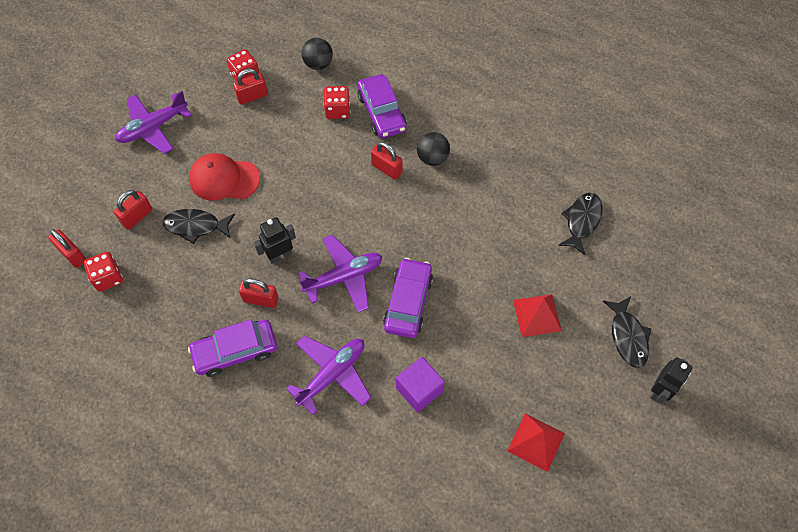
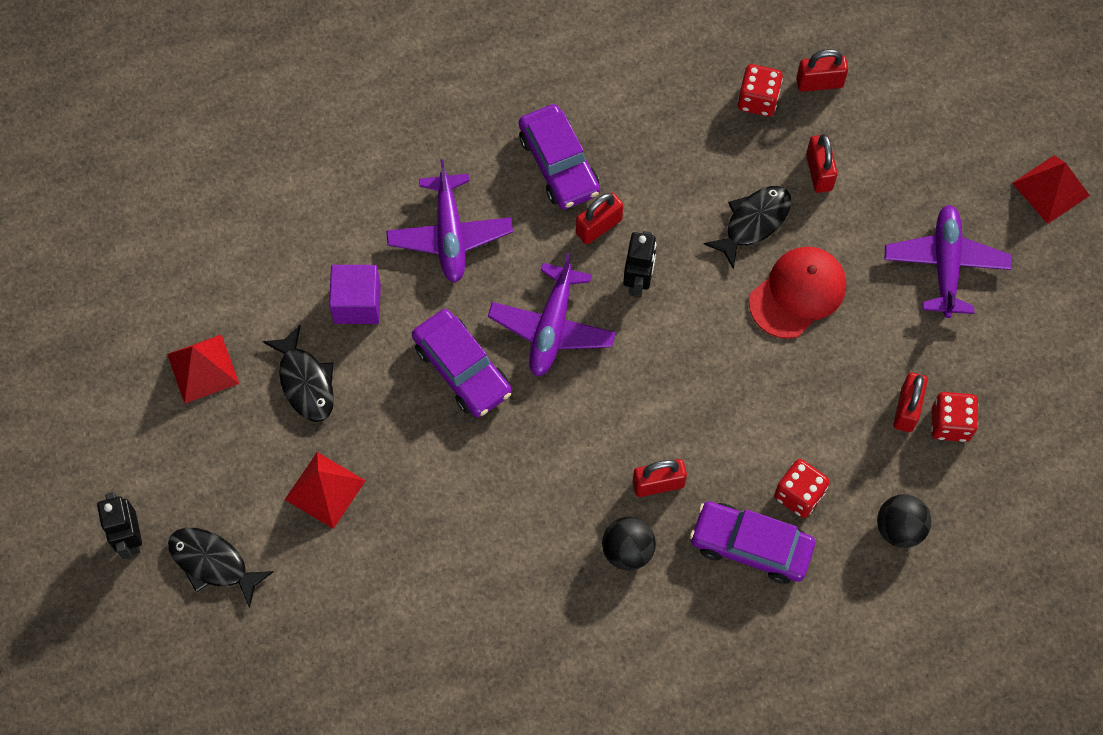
camera: 130 degrees right, 5 degrees up
purple car [188,319,277,377] -> purple car turned 135 degrees clockwise [519,104,600,209]
black fish [558,193,602,255] -> black fish moved to [262,325,334,422]
none -> red pyramid [1012,155,1090,224]

